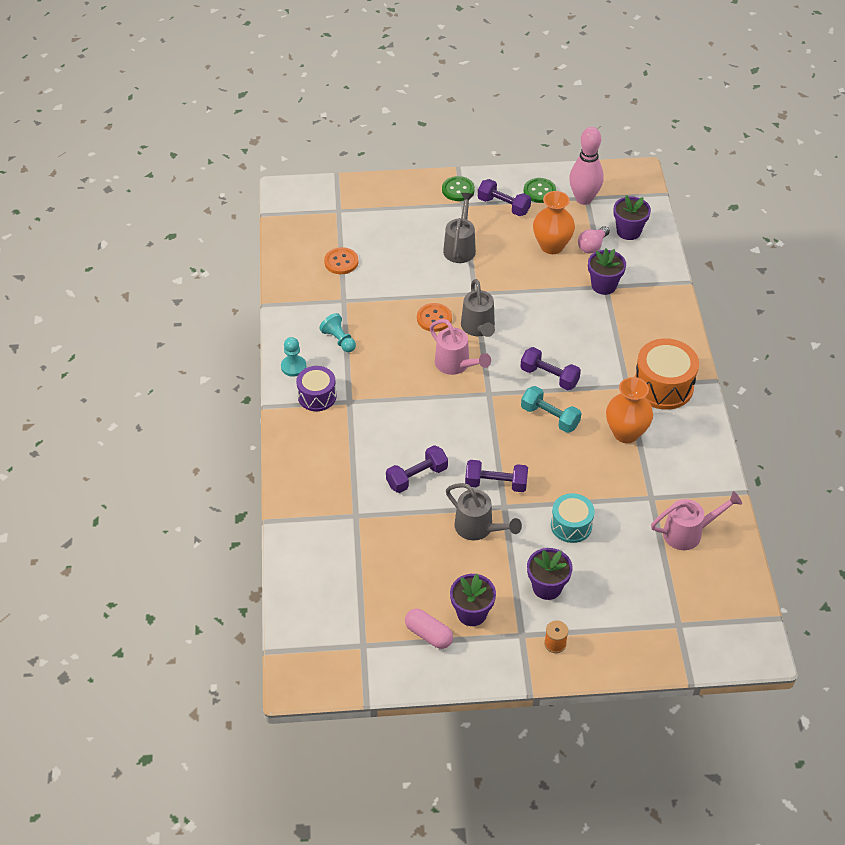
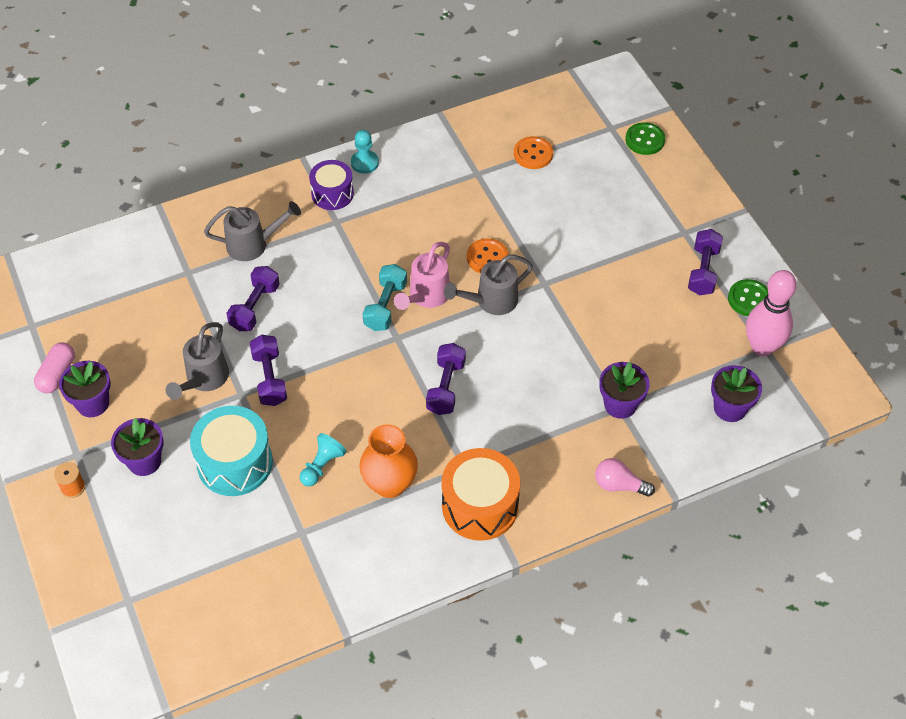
camera: 70 degrees right, 5 degrees up
turquoise pawn [319,313,356,352] -> turquoise pawn moved to [300,433,346,486]
purple dumbbell [386,445,448,493] -> purple dumbbell turned 75 degrees clockwise [227,266,280,331]
green button [442,176,475,201] -> green button moved to [625,122,665,155]
grey watering can [443,193,476,263] -> grey watering can moved to [204,201,301,261]
turquoise dumbbell [521,386,581,433] -> turquoise dumbbell moved to [363,264,407,331]
orange vase [533,191,575,254] -> none
turquoise drum [551,493,595,543] -> turquoise drum [190,406,273,496], size x1.56
pink light bulb [578,226,610,254] -> pink light bulb moved to [595,458,655,497]
pink watering can [651,491,742,550] -> none

